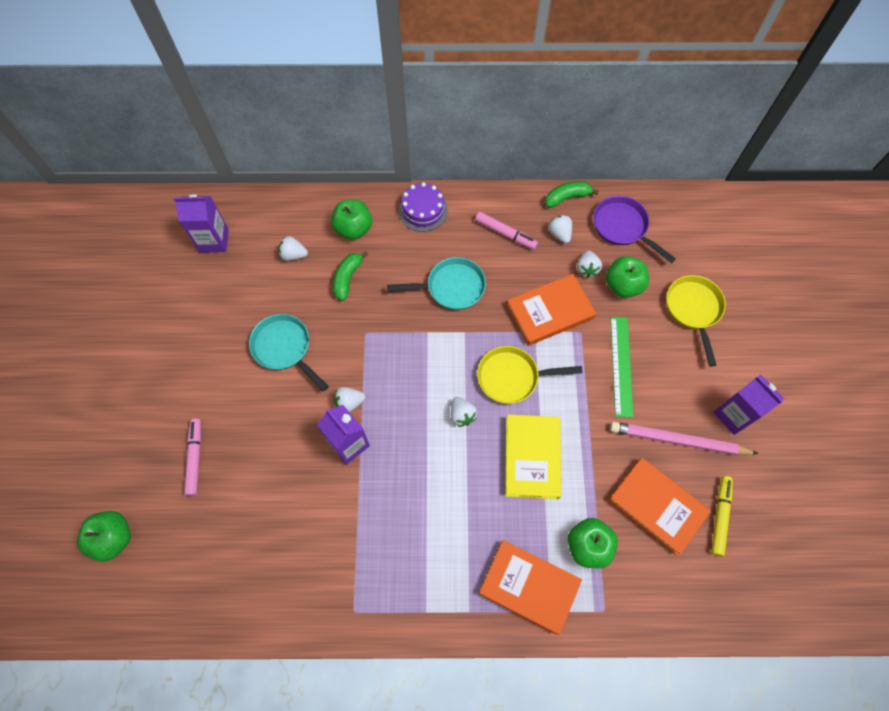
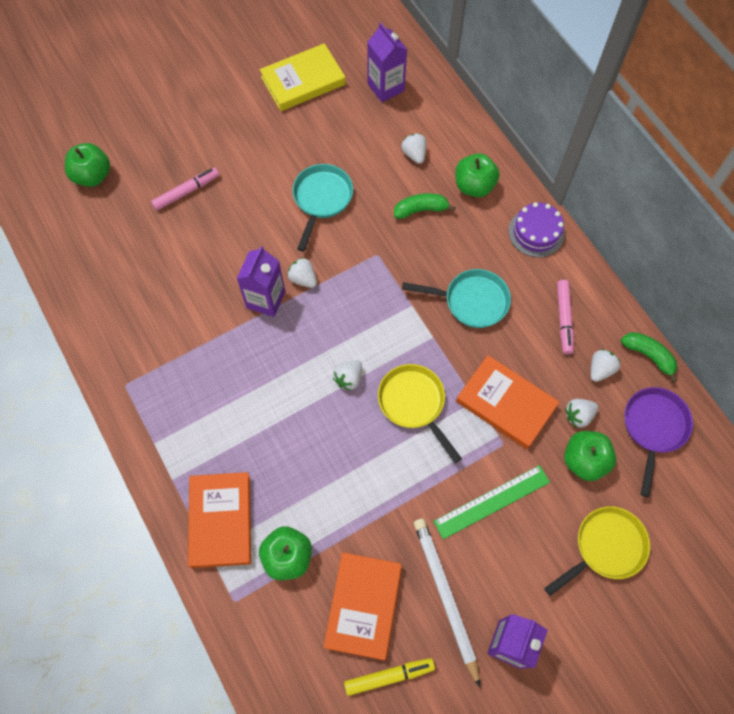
camera: 60 degrees right, 0 degrees up
turquoise pan [387,257,486,310] -> turquoise pan turned 45 degrees counterclockwise [402,269,511,328]
yellow book [505,414,561,499] -> yellow book moved to [260,43,346,111]
pink pencil [610,422,759,455] -> white pencil [414,518,480,687]

